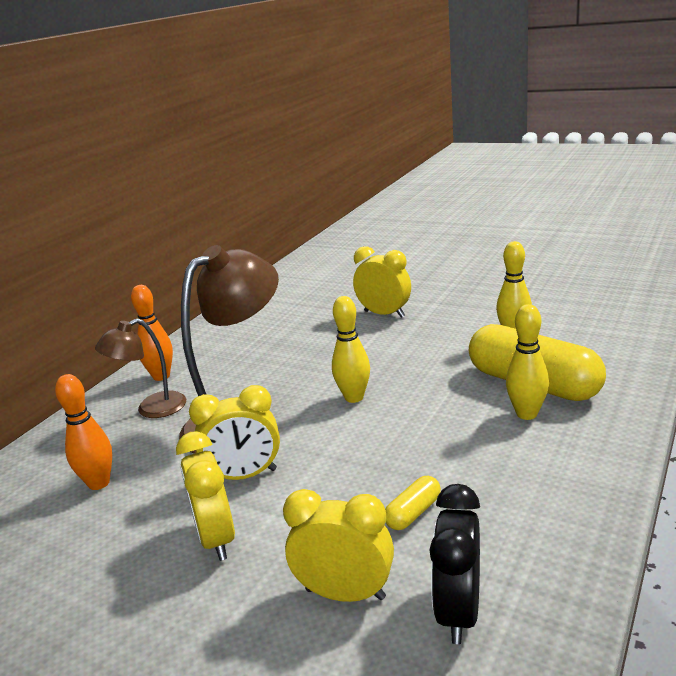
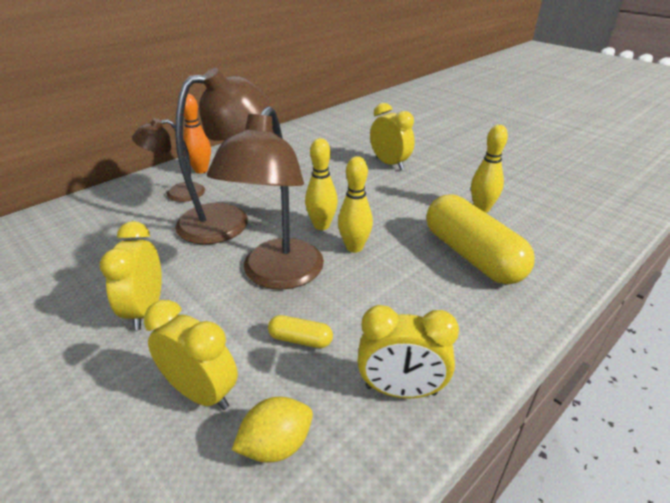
camera: 15 degrees right, 10 degrees up
orange bowling pin [55,374,112,490] -> none
yellow clock [189,385,280,480] -> yellow clock moved to [358,305,459,398]
yellow capsule [385,476,441,530] -> yellow capsule turned 45 degrees clockwise [268,315,333,348]
black clock [429,484,480,644] -> yellow lemon [232,397,313,463]
yellow bowling pin [506,304,549,420] -> yellow bowling pin moved to [338,156,373,253]
none -> brown lamp [207,106,324,290]

